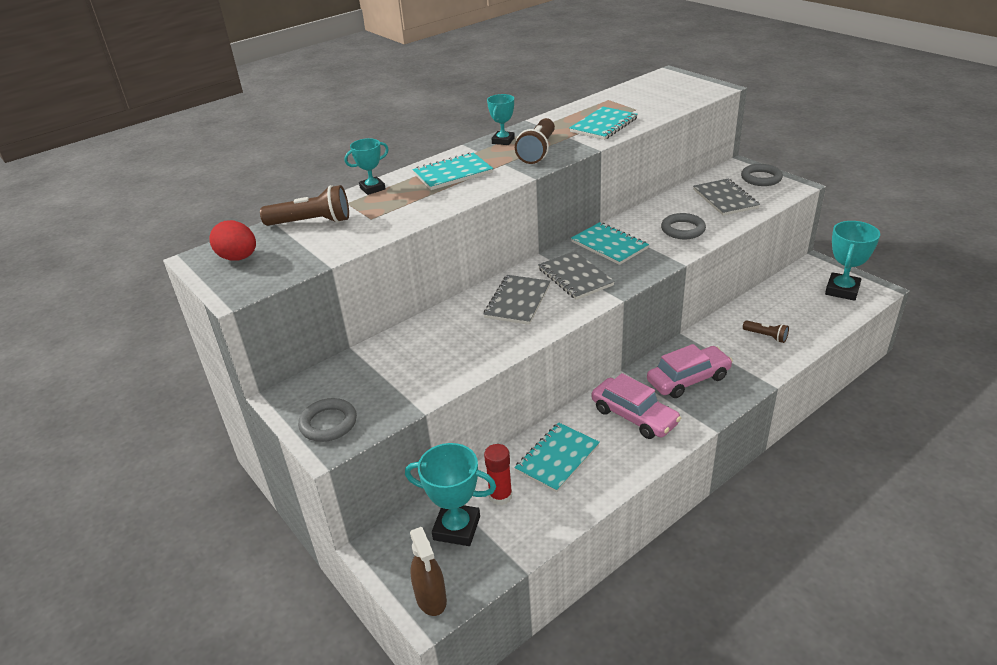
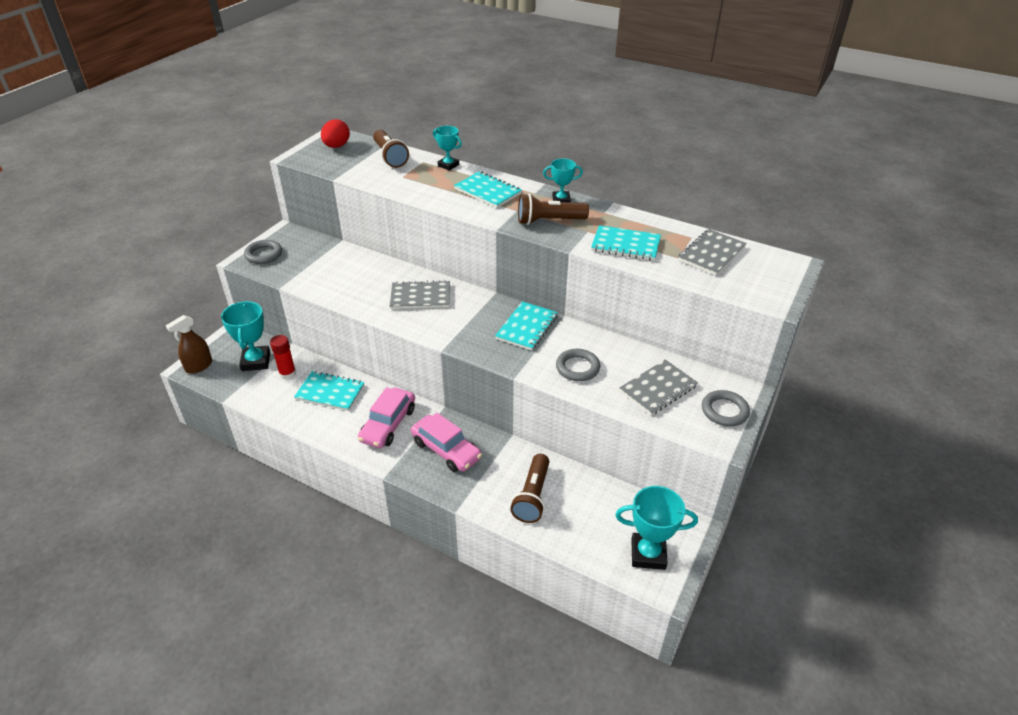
camera: 65 degrees right, 5 degrees up
grey notebook [538,251,615,300] -> grey notebook moved to [678,229,747,275]
brown flashlight [743,320,789,343] -> brown flashlight [510,454,549,523], size x1.74

